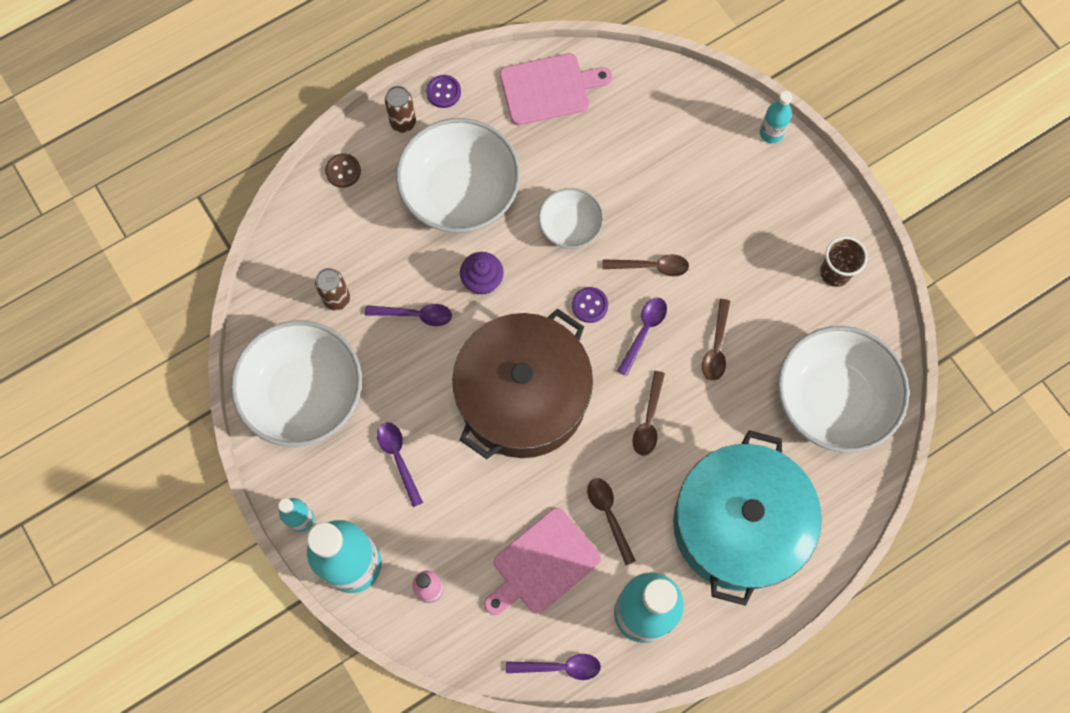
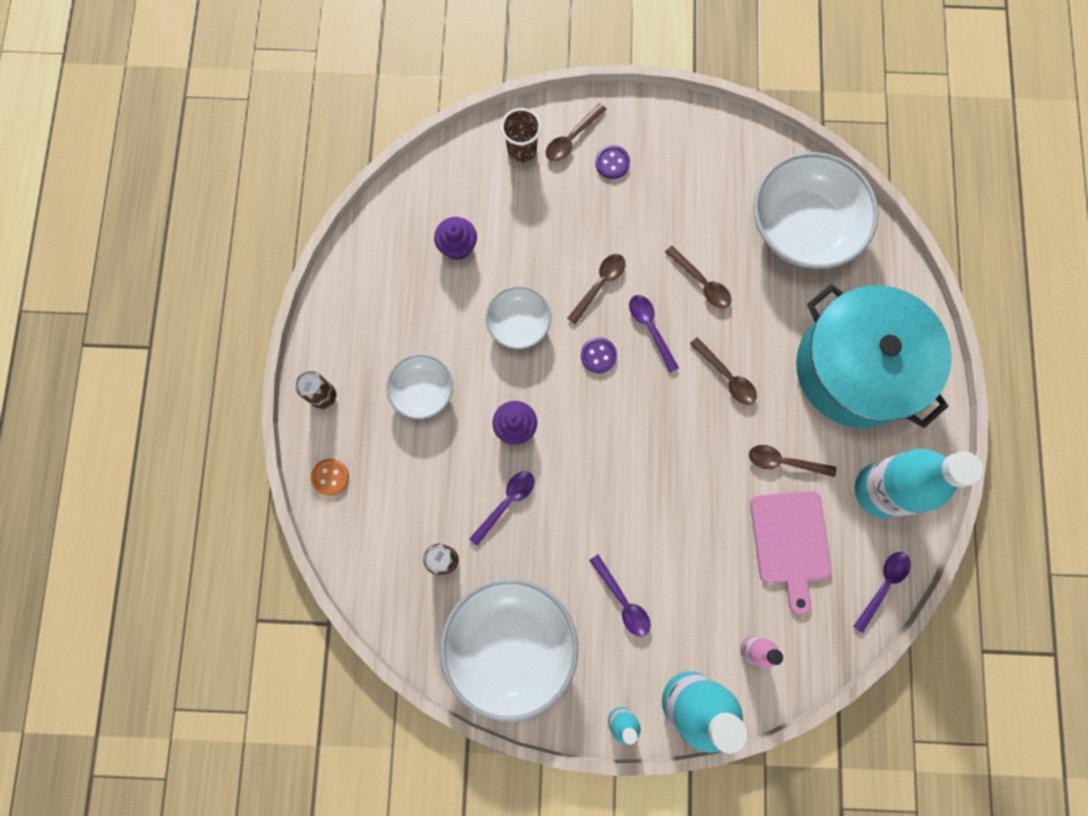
camera: 55 degrees left, 5 degrees up
brown button [325,153,361,188] -> orange button [311,459,349,496]
purple spoon [377,422,423,507] -> purple spoon turned 135 degrees counterclockwise [589,555,650,636]
white bowl [396,118,520,233] -> white bowl [386,354,453,419], size x0.53
purple button [426,75,461,108] -> purple button moved to [595,145,630,179]
brown pot [452,309,593,459] -> none
pink cutting board [500,53,612,125] -> none
turquoise bottle [760,91,793,143] -> none
brown cup [820,236,868,287] -> brown cup moved to [501,108,541,163]
none -> purple cupcake [434,217,477,260]
none -> brown spoon [546,103,607,162]

